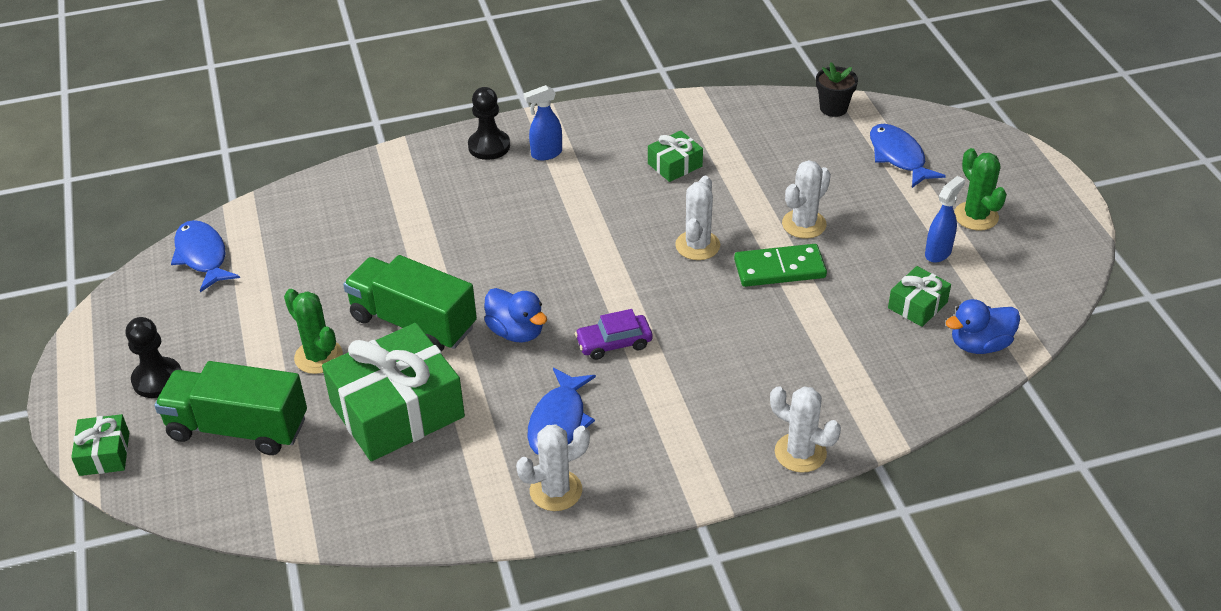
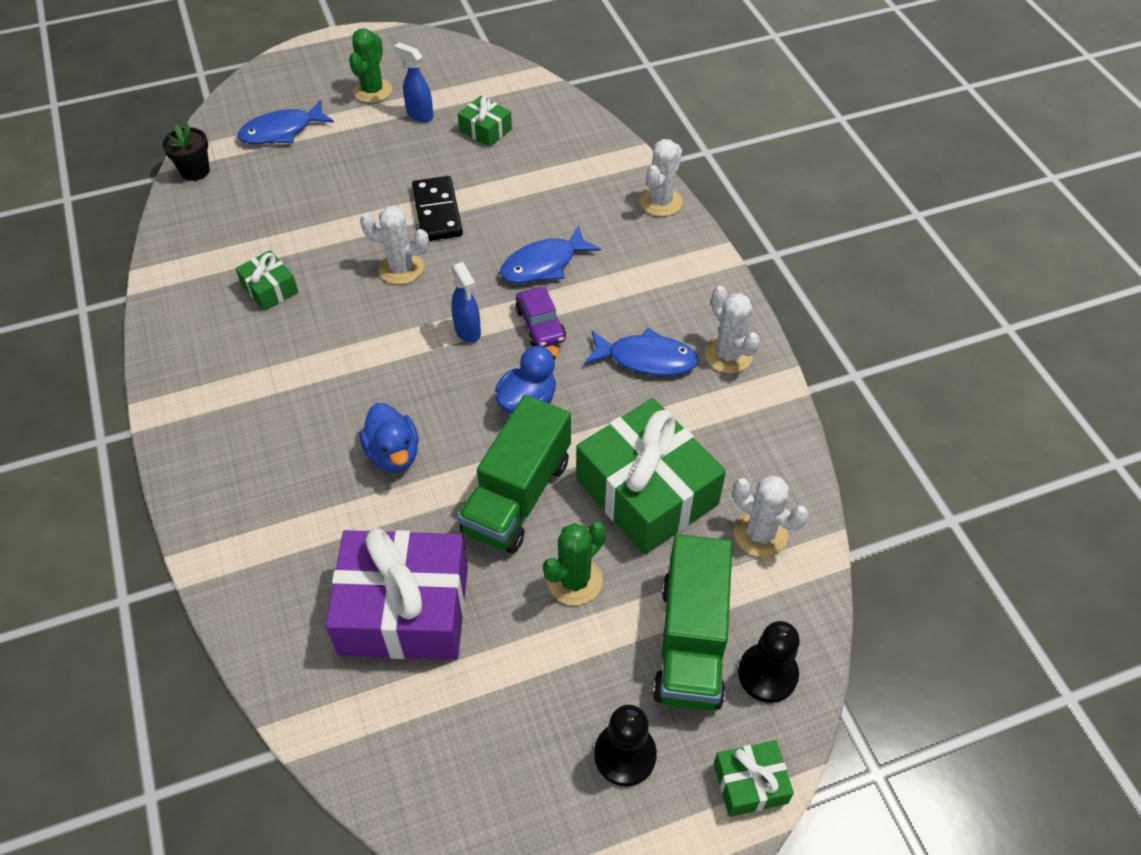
camera: 95 degrees left, 10 degrees up
blue fish [171,220,240,292] -> blue fish moved to [500,225,601,283]
black pawn [468,87,510,160] -> black pawn moved to [738,621,800,703]
blue spray bottle [523,85,562,160] -> blue spray bottle moved to [451,262,481,343]
green domino [734,244,827,287] -> black domino [412,176,463,241]
white cactus [782,160,831,239] -> white cactus moved to [733,475,809,557]
blue duck [946,299,1020,354] -> blue duck moved to [360,403,419,472]
green cactus [954,148,1007,231] -> green cactus turned 45 degrees counterclockwise [349,28,392,103]
none -> purple gift [325,528,468,660]

